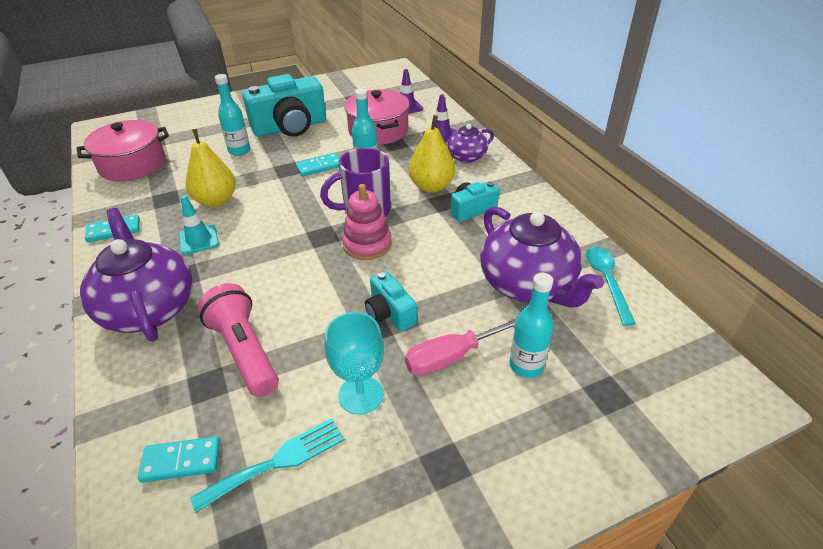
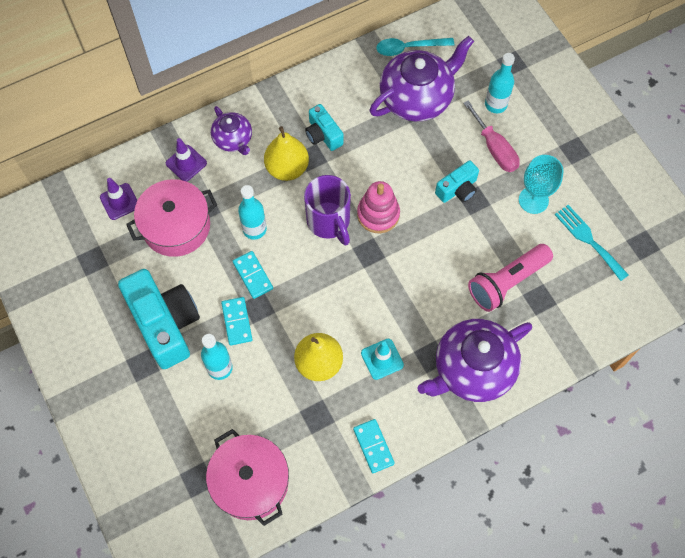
camera: 95 degrees left, 25 degrees up
turquoise domino [138,436,220,483] -> turquoise domino moved to [221,297,252,346]

